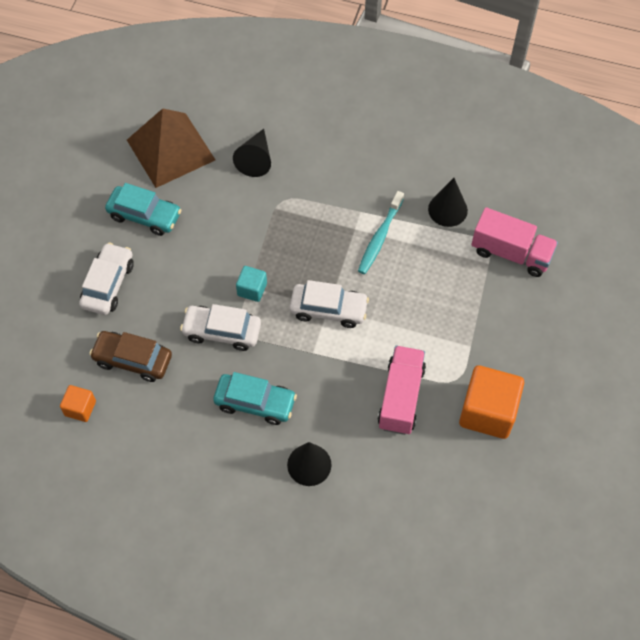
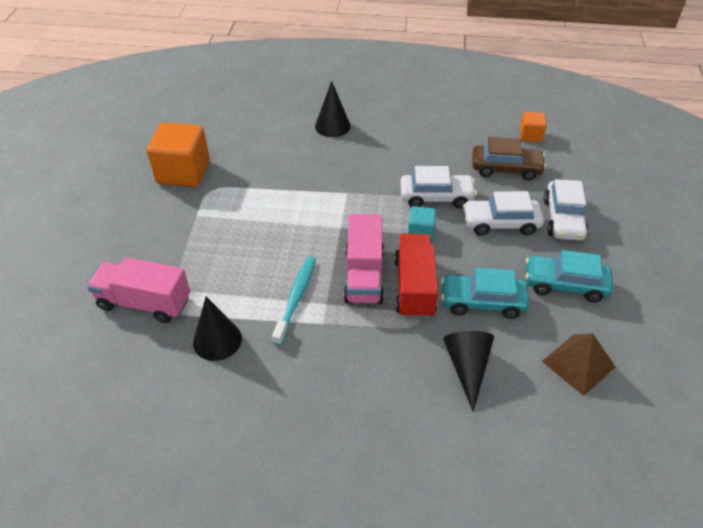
camera: 170 degrees right, 15 degrees down
brown pyramid [127,108,215,188] -> brown pyramid [542,333,616,396], size x0.60
turquoise car [213,372,297,425] -> turquoise car moved to [441,268,529,319]
white car [290,280,369,328] -> white car moved to [463,191,544,236]
pink truck [378,346,426,435] -> pink truck moved to [343,214,384,304]
none -> red truck [394,234,438,319]

